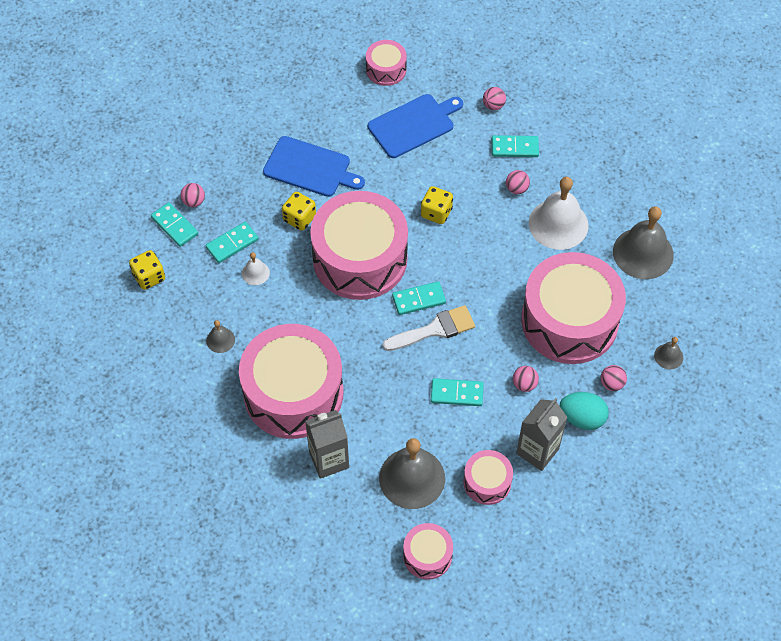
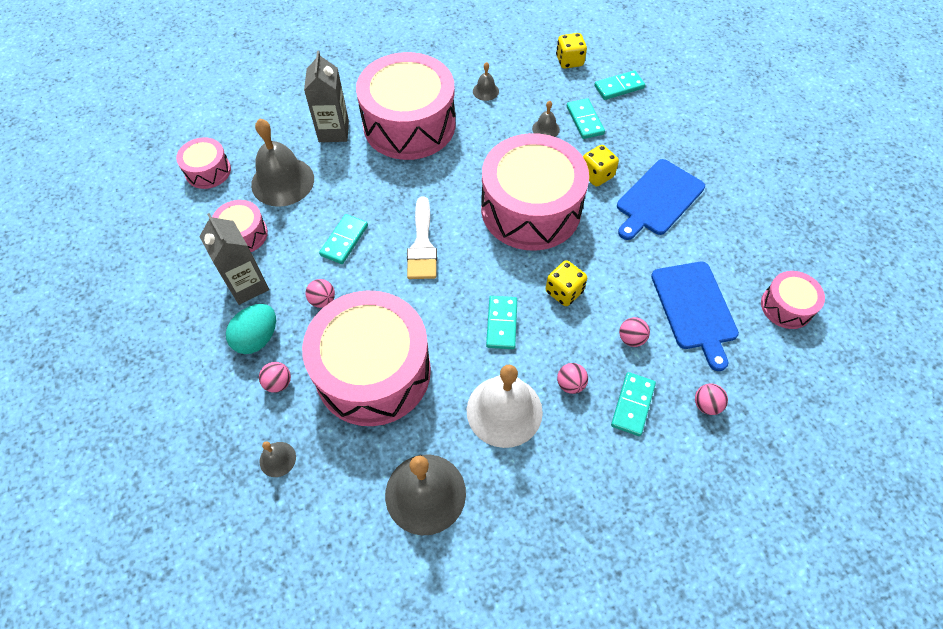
camera: 110 degrees right, 0 degrees up
pink ball [181,183,205,207] -> pink ball moved to [619,317,650,347]
white bell [242,252,270,285] -> grey bell [532,101,560,137]
turquoise domino [392,281,446,315] -> turquoise domino moved to [486,296,517,349]

